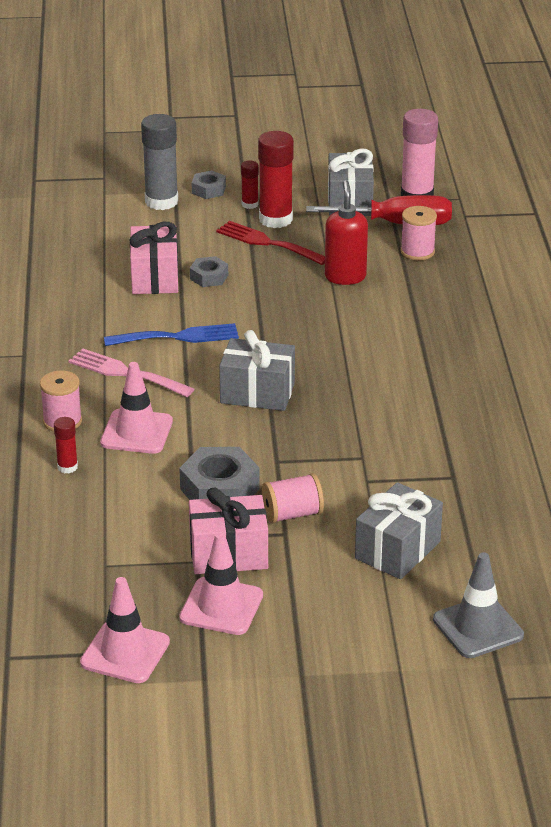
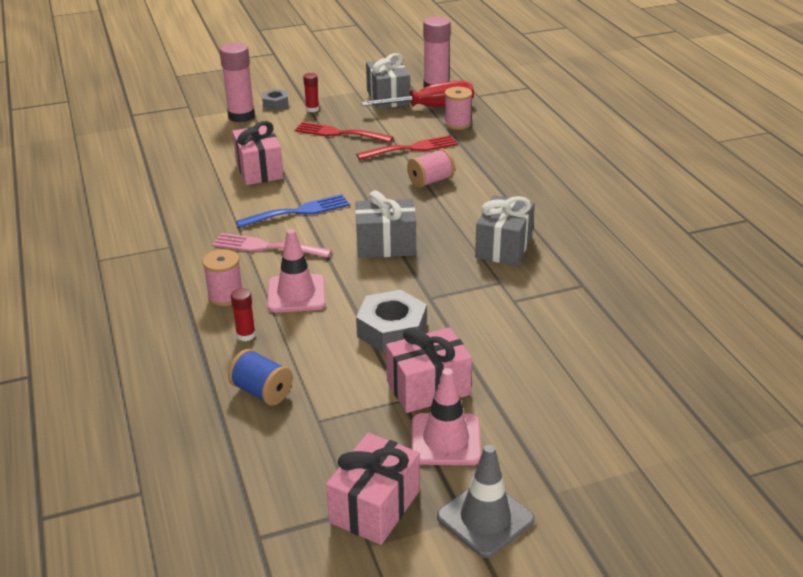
camera: 15 degrees left, 0 degrees up
pink traffic cone [80,577,170,683] -> pink gift [326,433,420,545]
grey glue stick [141,114,178,210] -> pink glue stick [220,42,255,122]
grey nut [190,256,228,287] -> none
red glue stick [258,131,294,228] -> none
pink spool [262,473,324,523] -> pink spool moved to [407,149,455,188]
red soap dispenser [325,180,368,285] -> red fork [356,135,458,160]
grey gift [355,482,443,579] -> grey gift moved to [475,195,535,266]
grey traffic cone [433,552,524,658] -> grey traffic cone moved to [437,445,535,558]
none -> blue spool [228,349,293,406]

